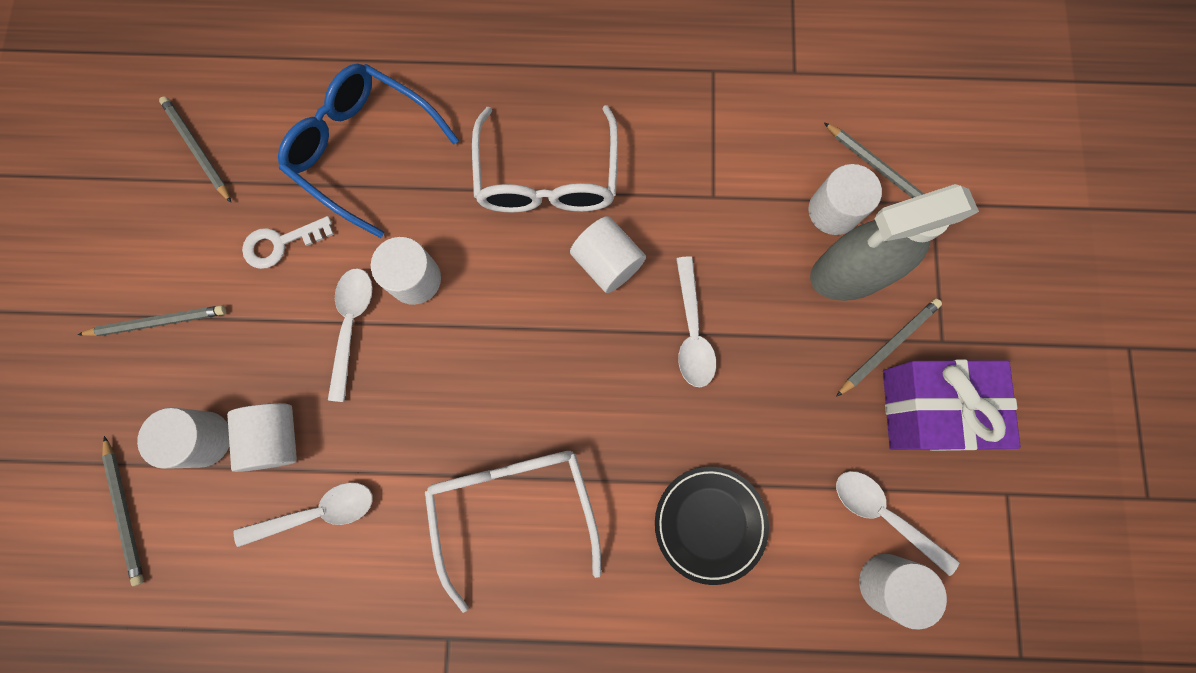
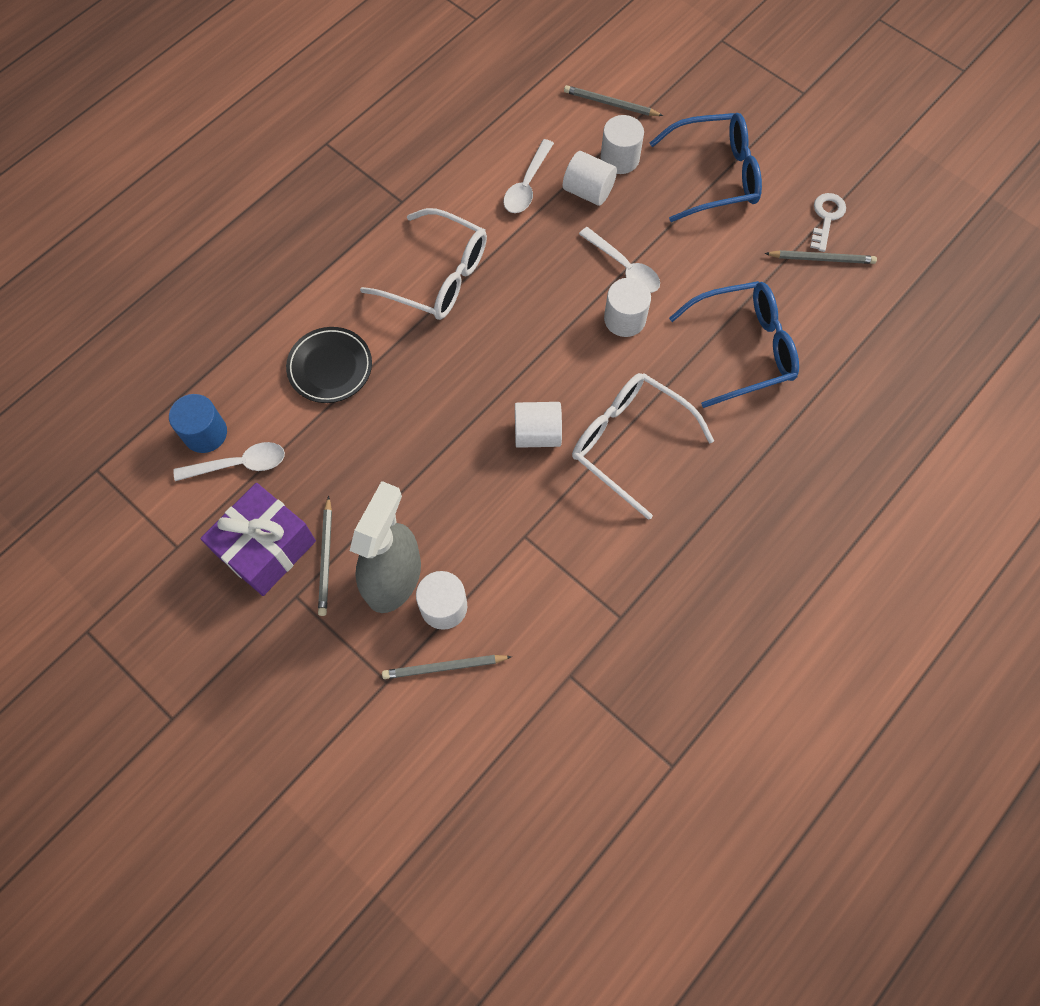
camera: 130 degrees right, 10 degrees down
grey pencil [78,305,226,336] -> blue glasses [650,113,762,222]
white key [242,216,334,269] -> white key moved to [810,193,846,252]
white spoon [676,256,716,387] -> none
white cylinder [859,554,947,630] -> blue cylinder [169,394,227,453]

